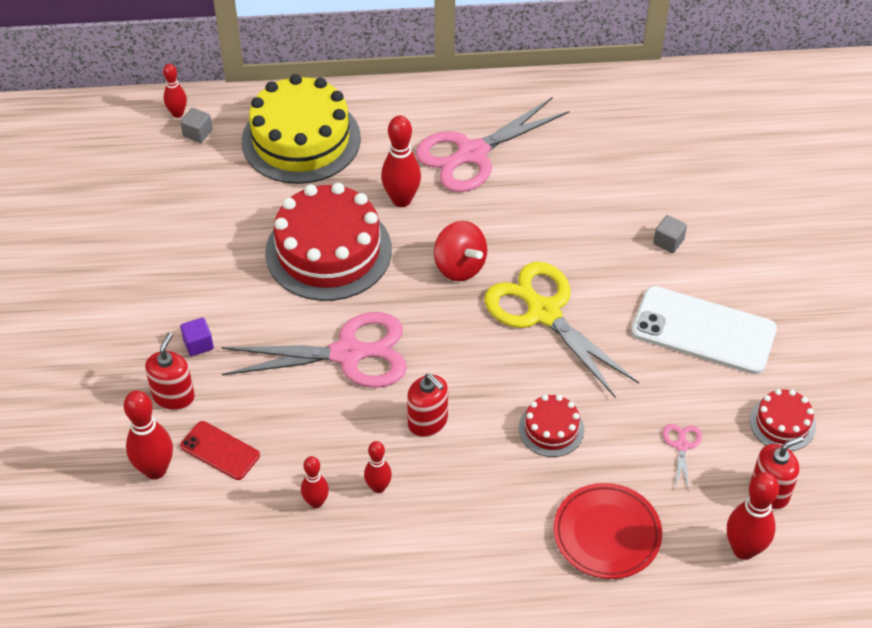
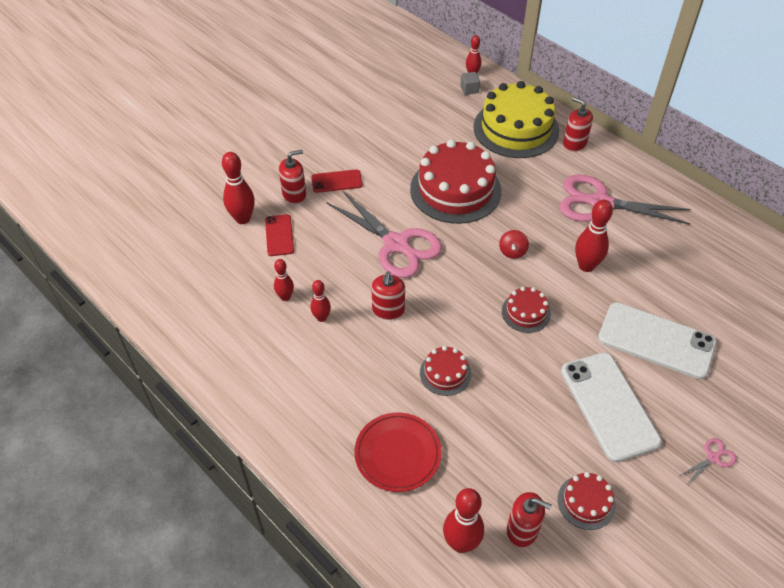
camera: 50 degrees right, 0 degrees up
purple cube [180,317,214,356] -> red phone [311,169,362,193]
red bowling pin [381,116,421,207] -> red bowling pin moved to [575,200,613,272]
red spinning top [434,221,487,281] -> red spinning top [499,230,529,259], size x0.63
yellow scissors [484,261,639,398] -> red cake [502,287,551,333]
grey cube [653,215,687,253] -> white phone [598,302,717,379]
pink scissors [663,424,702,491] -> pink scissors moved to [679,438,736,484]
none -> red soap dispenser [563,97,593,152]

